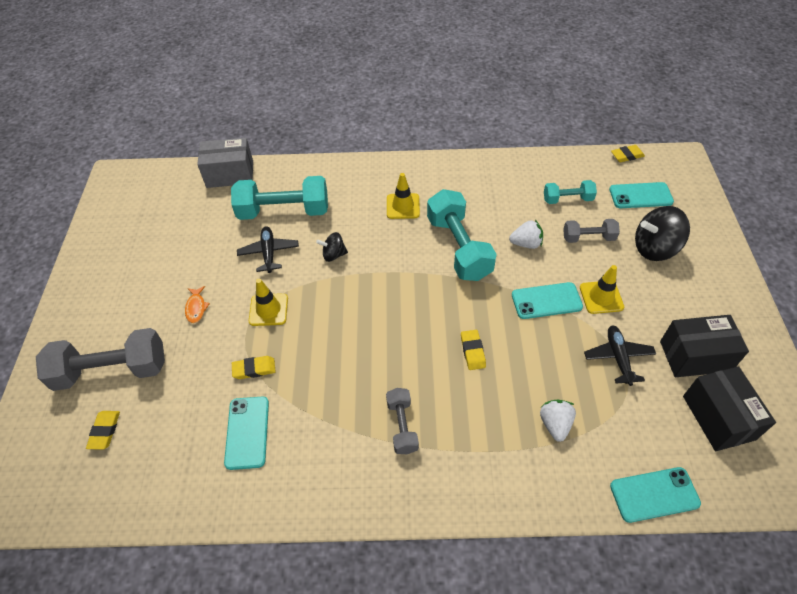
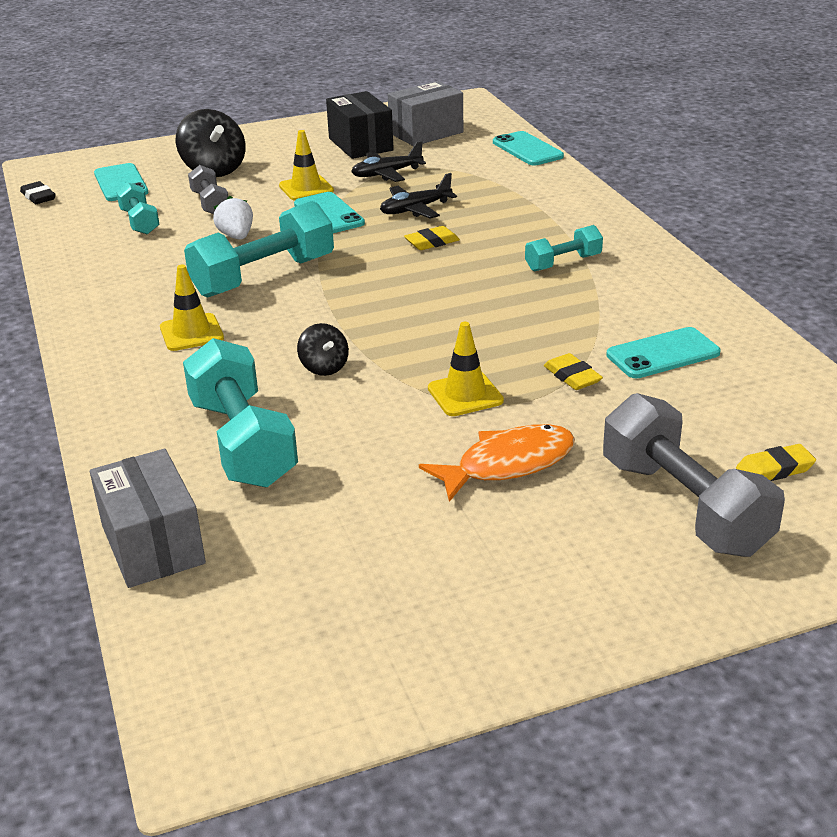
camera: 110 degrees left, 20 degrees down
orange fish [185,286,210,323] -> orange fish [419,424,575,502], size x1.93
black plane [237,226,299,273] -> black plane moved to [380,173,457,219]
grey dumbbell [386,388,419,454] -> turquoise dumbbell [525,225,603,271]
white strawberry [540,400,576,442] -> none
yellow eraser [611,145,645,162] -> black eraser [20,181,56,204]
black box [683,366,776,451] -> grey box [388,81,463,146]

